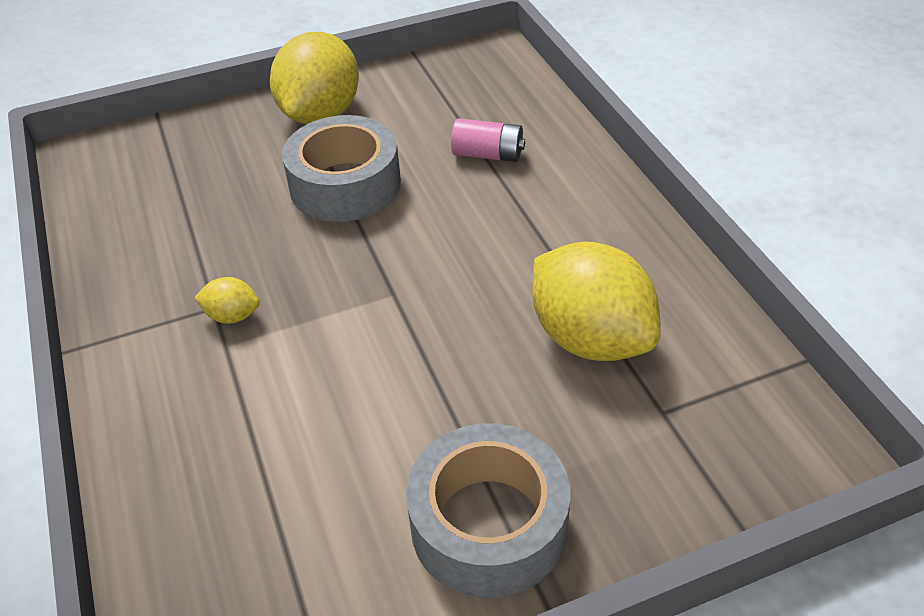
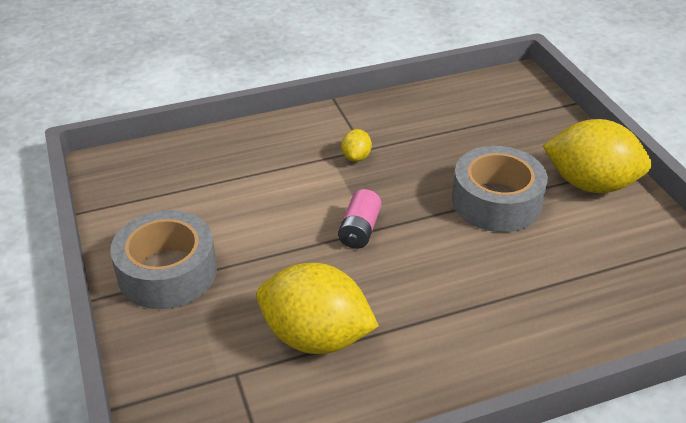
camera: 90 degrees right, 5 degrees down
pink battery [451,118,525,162] -> pink battery moved to [338,189,382,249]
yellow lemon [532,242,661,361] -> yellow lemon turned 60 degrees clockwise [256,263,379,354]

